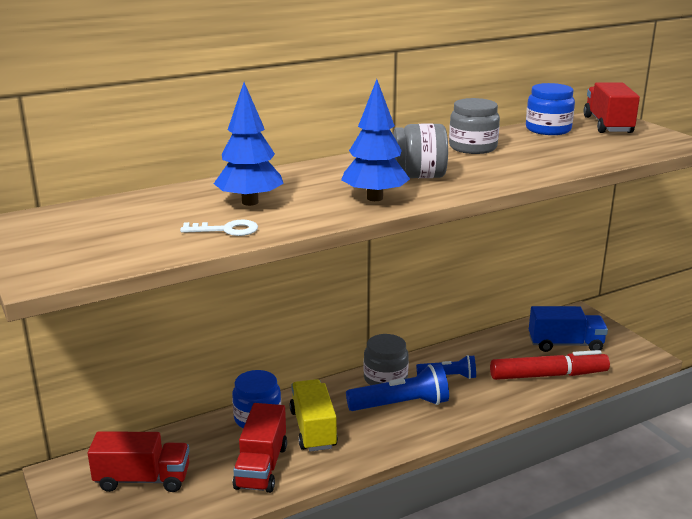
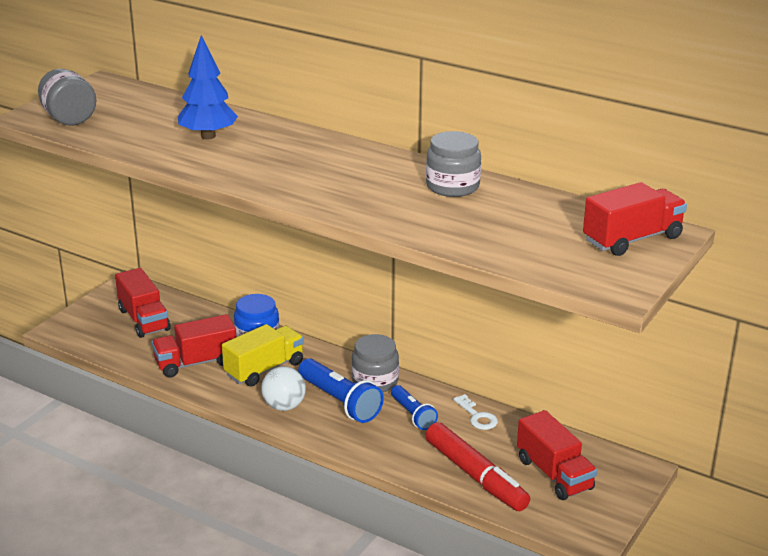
camera: 60 degrees right, 5 degrees up
white key [180,220,258,236] -> white key moved to [453,394,498,430]
blue tree [341,79,410,201] -> none
grey jar [393,123,448,178] -> grey jar moved to [38,69,96,125]
blue jar [526,83,575,135] -> none
blue truck [529,306,608,352] -> red truck [517,410,597,500]
none -> white ball [261,366,306,411]

